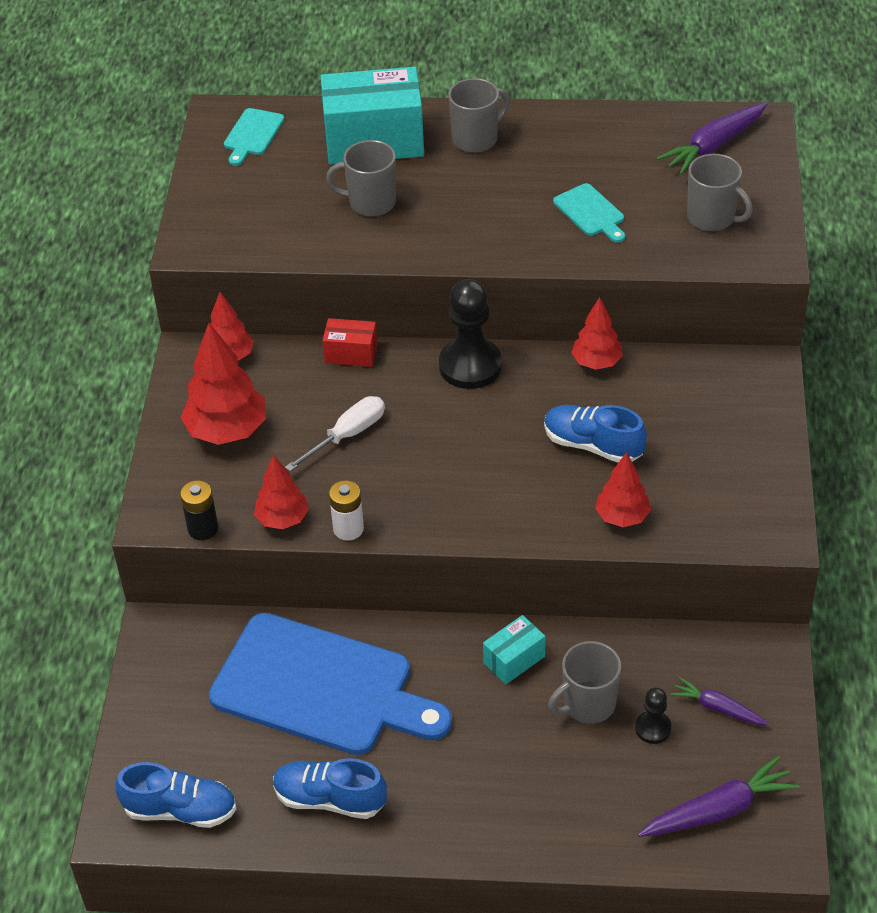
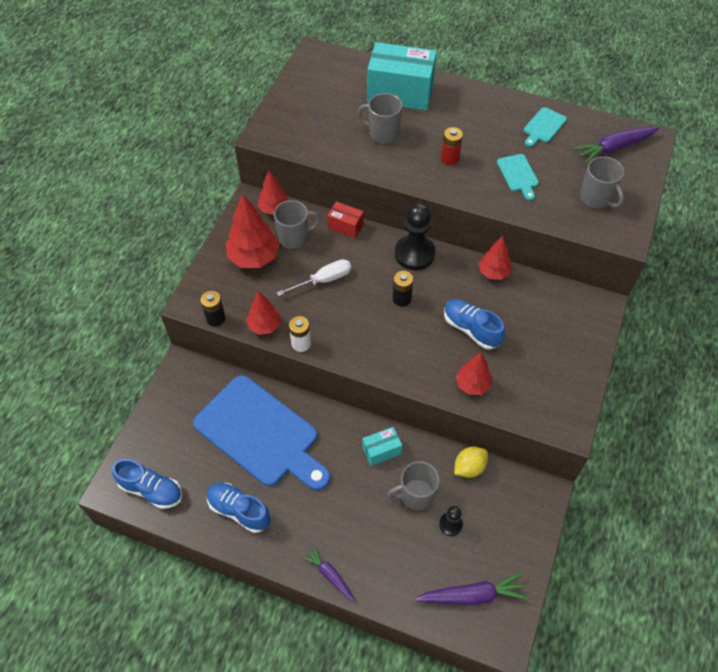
camera: 15 degrees right, 10 degrees up
turquoise cutting board [224,108,284,166] -> turquoise cutting board moved to [524,107,567,147]
grey mug [448,78,510,153] -> grey mug moved to [274,200,320,249]
purple carrot [670,677,769,725] -> purple carrot moved to [302,546,355,600]
none -> black battery [393,271,413,307]
none -> red battery [441,127,463,165]
none -> yellow lemon [454,447,488,478]

